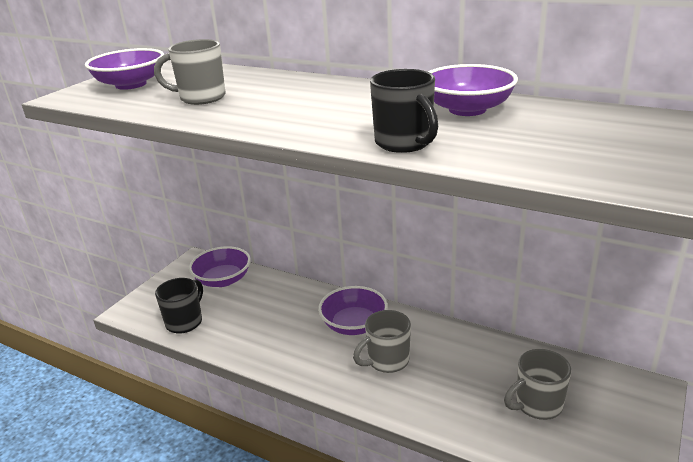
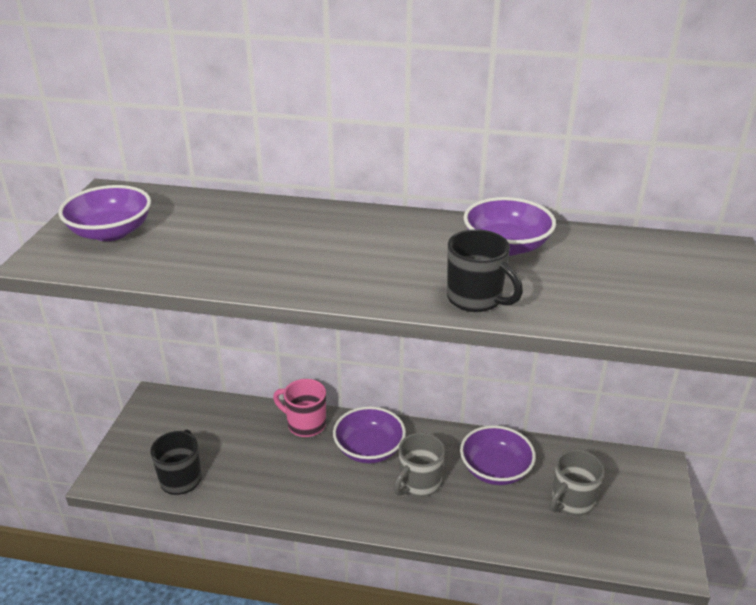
camera: 20 degrees left, 5 degrees up
grey mug [154,39,226,105] -> none
purple bowl [189,246,251,287] -> purple bowl moved to [460,425,536,485]
none -> pink mug [273,379,326,437]

